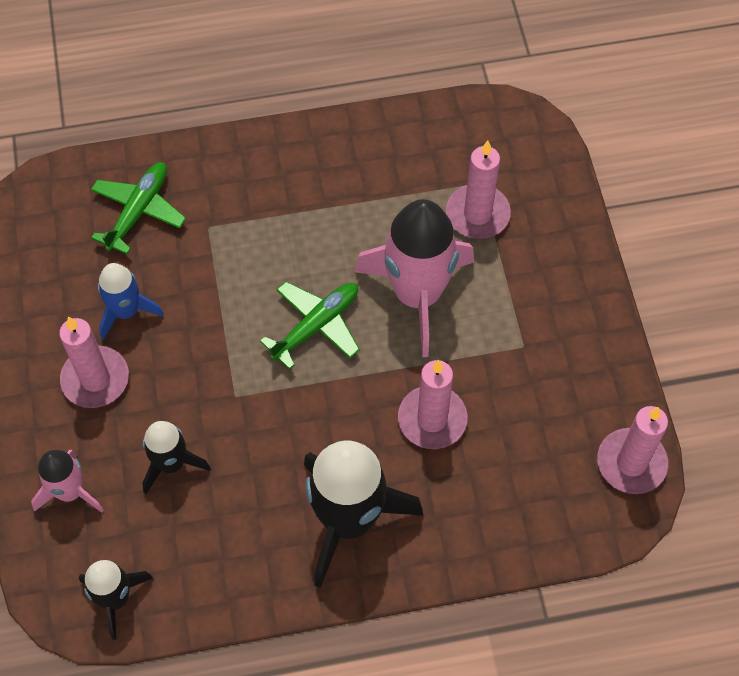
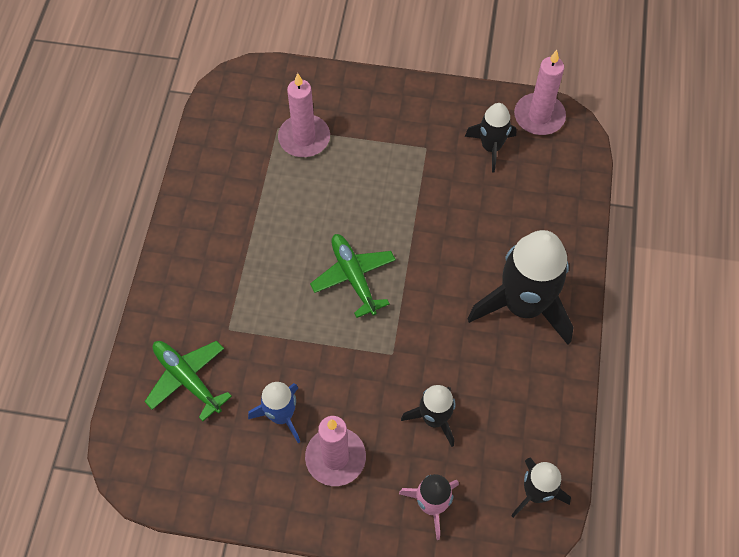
camera: 70 degrees left, 0 degrees up
pink rocket [354,199,474,357] -> none
pink candle [398,360,468,449] -> none
none -> black rocket [465,103,517,173]

